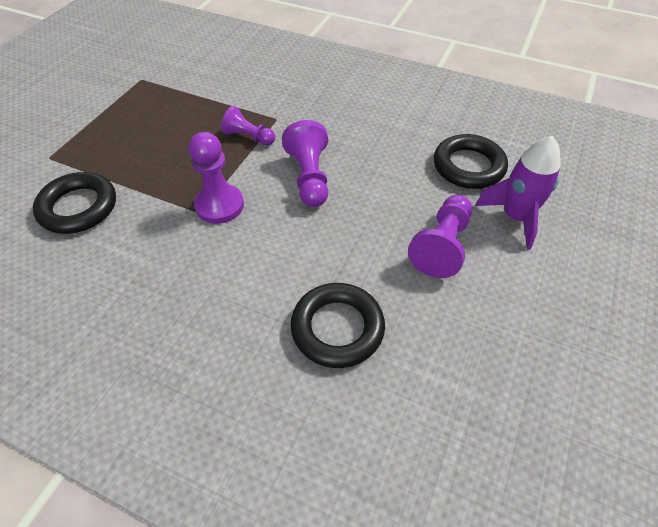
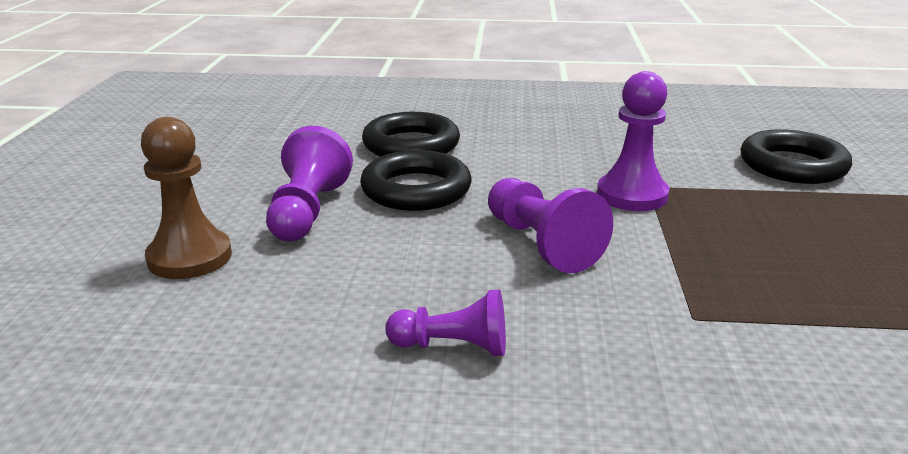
camera: 160 degrees right, 25 degrees down
purple pawn [221,106,275,146] -> purple pawn moved to [385,290,506,356]
black ring [434,134,508,189] -> black ring moved to [360,150,472,211]
purple rocket [475,136,561,250] -> brown pawn [141,117,232,279]

